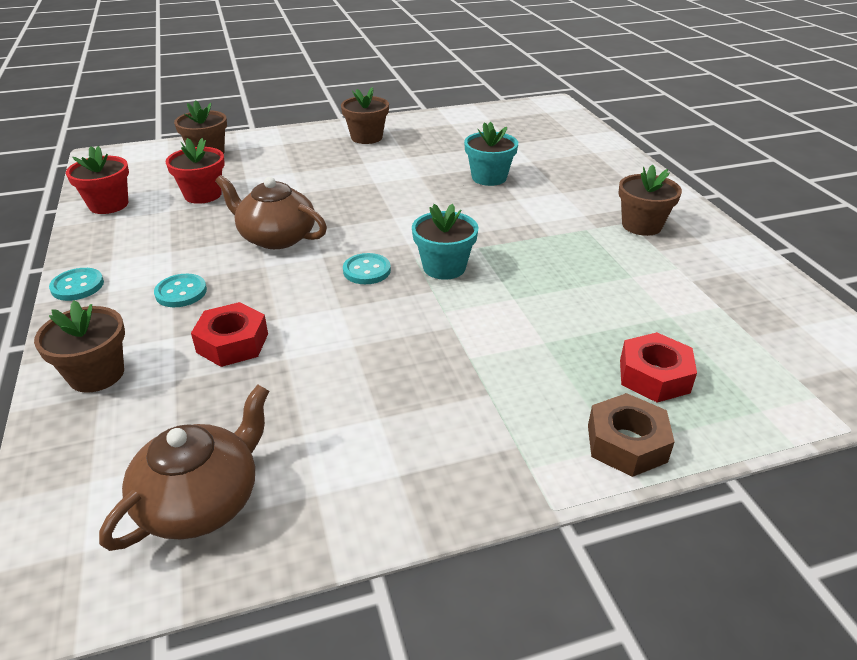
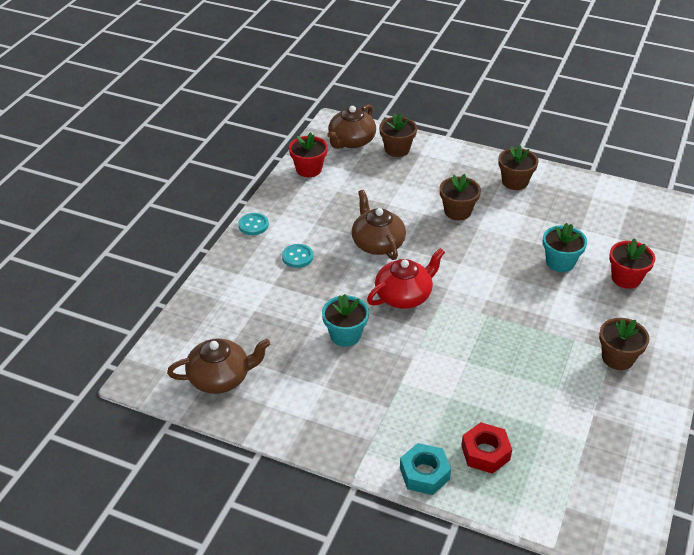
camera: 40 degrees right, 5 degrees up
brown flower pot [34,300,125,393] -> brown flower pot moved to [440,174,481,220]
red flower pot [166,138,225,204] -> red flower pot moved to [609,238,655,289]
red nut [191,302,268,367] -> none
turquoise button [343,253,391,284] -> red teapot [367,248,445,309]
turquoise flower pot [412,204,479,280] -> turquoise flower pot moved to [322,294,369,347]
brown nut [588,393,675,477] -> turquoise nut [400,443,451,495]
none -> brown teapot [327,104,376,149]

